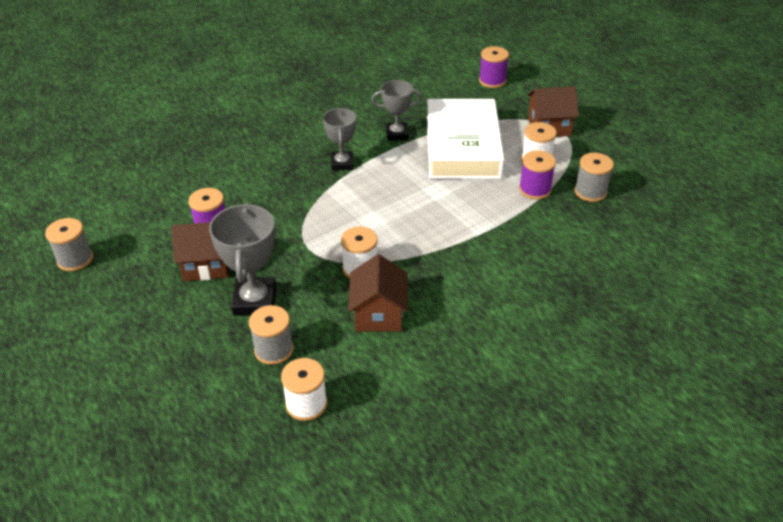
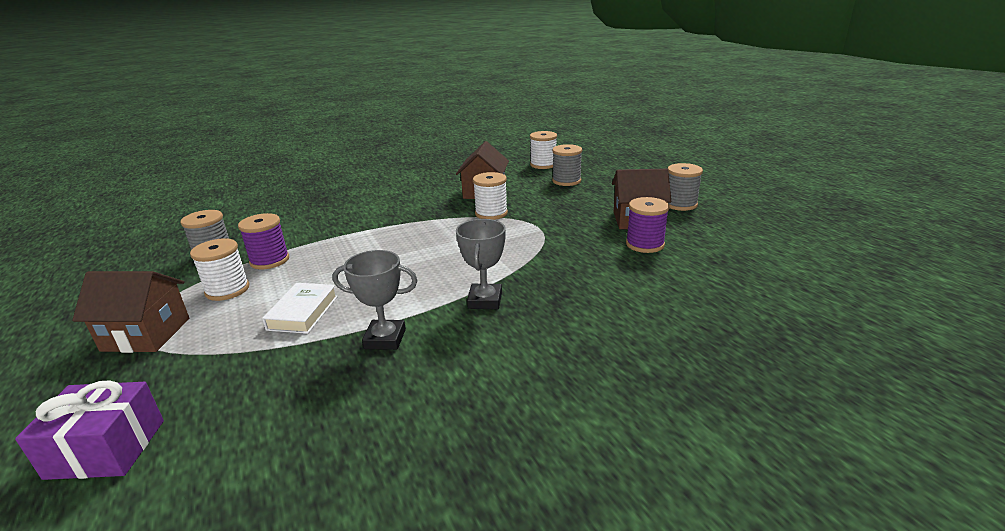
camera: 170 degrees left, 15 degrees down
grey spool [45,218,93,271] -> grey spool moved to [668,163,703,211]
grey trophy [209,203,276,316] -> none
white book [427,99,505,179] -> white book [262,283,338,334], size x0.43
purple spool [479,46,509,88] -> purple gift [15,380,164,480]

